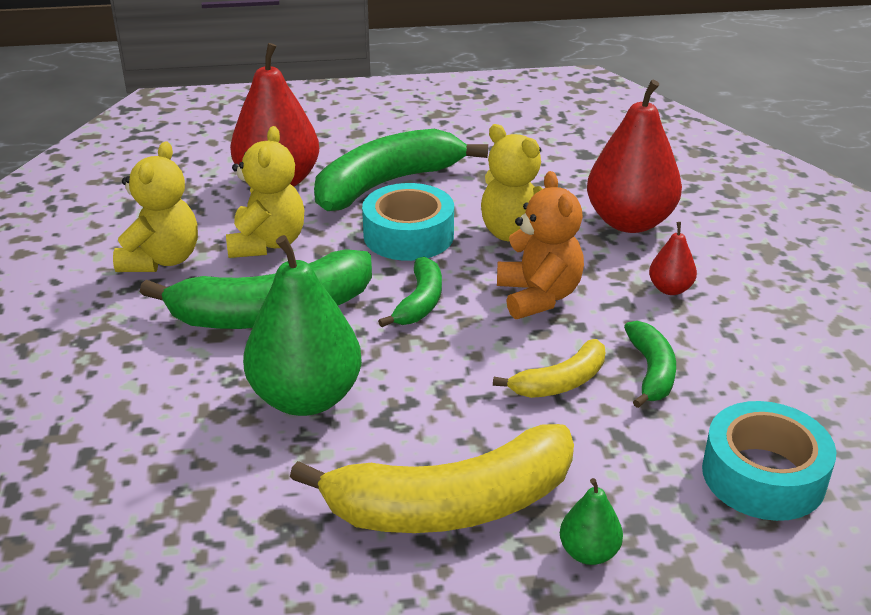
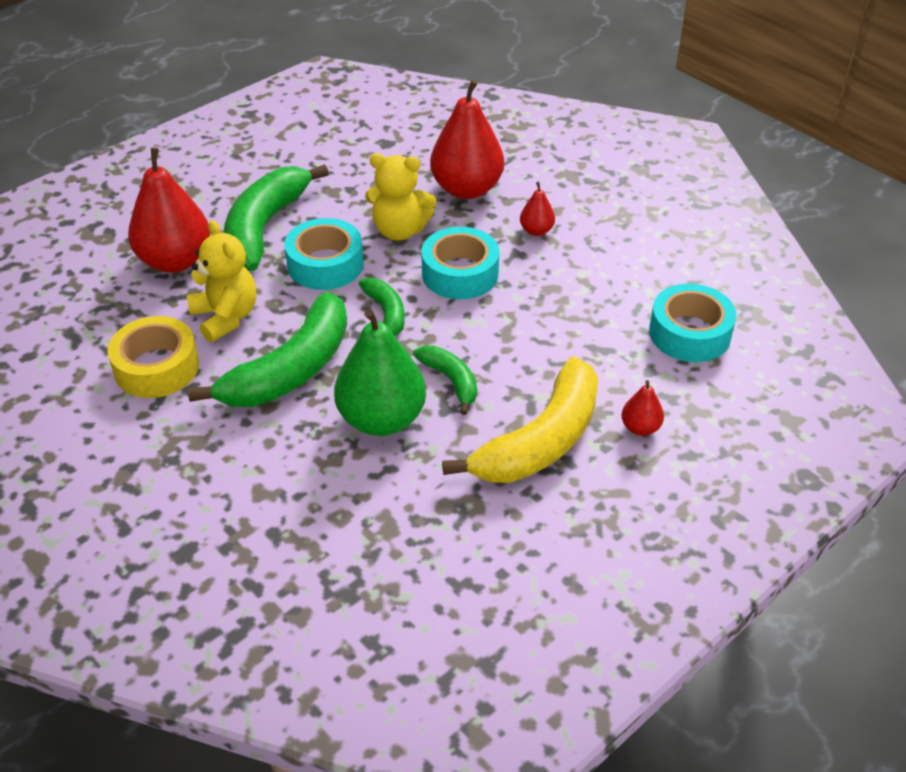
camera: 35 degrees left, 10 degrees up
yellow teddy bear [113,141,198,272] -> yellow tape [107,316,199,398]
yellow banana [493,339,605,398] -> none
orange teddy bear [497,171,584,319] -> turquoise tape [421,227,499,299]
green pear [560,478,623,565] -> red pear [621,380,664,436]
green banana [624,321,676,408] -> green banana moved to [413,345,477,415]

